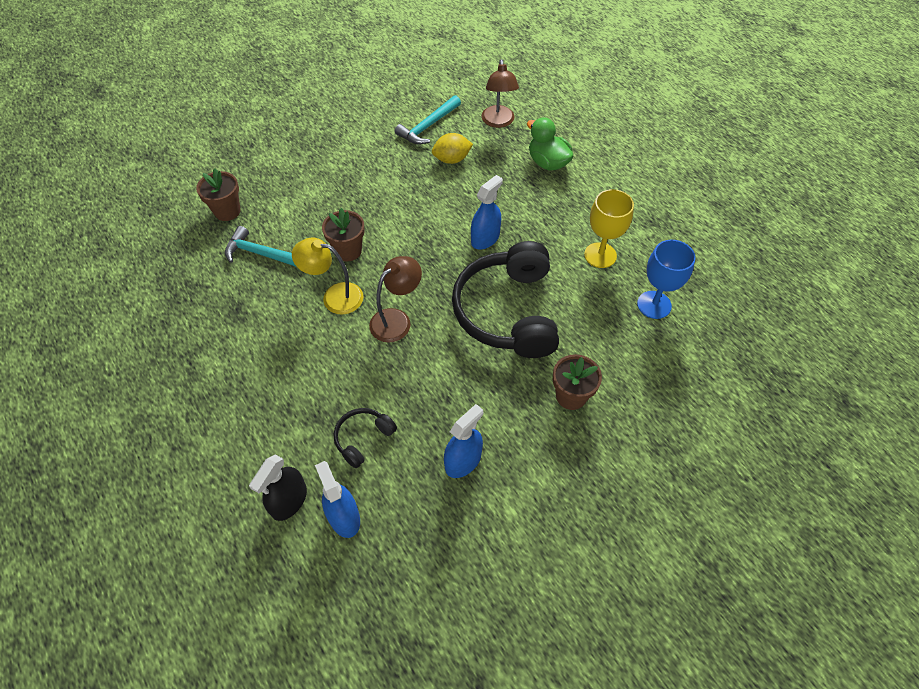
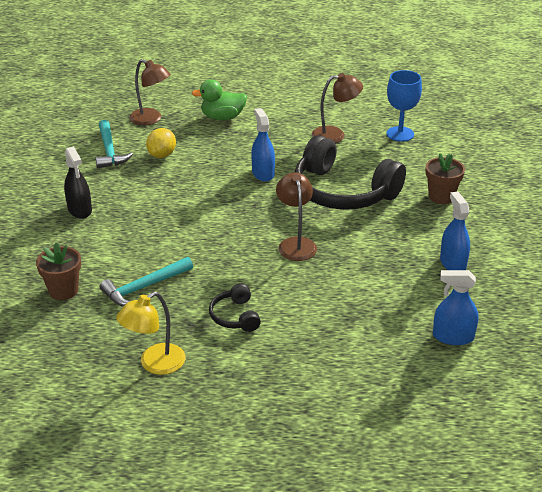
camera: 55 degrees left, 20 degrees down
black spray bottle [249,455,307,521] -> black spray bottle moved to [64,146,92,219]
yellow lamp [292,238,363,315] -> yellow lamp moved to [116,292,185,375]
brown flower pot [322,208,365,261] -> none
black headphones [334,408,397,468] -> black headphones moved to [209,283,261,332]
yellow goblet [584,189,634,268] -> brown lamp [312,73,363,143]

